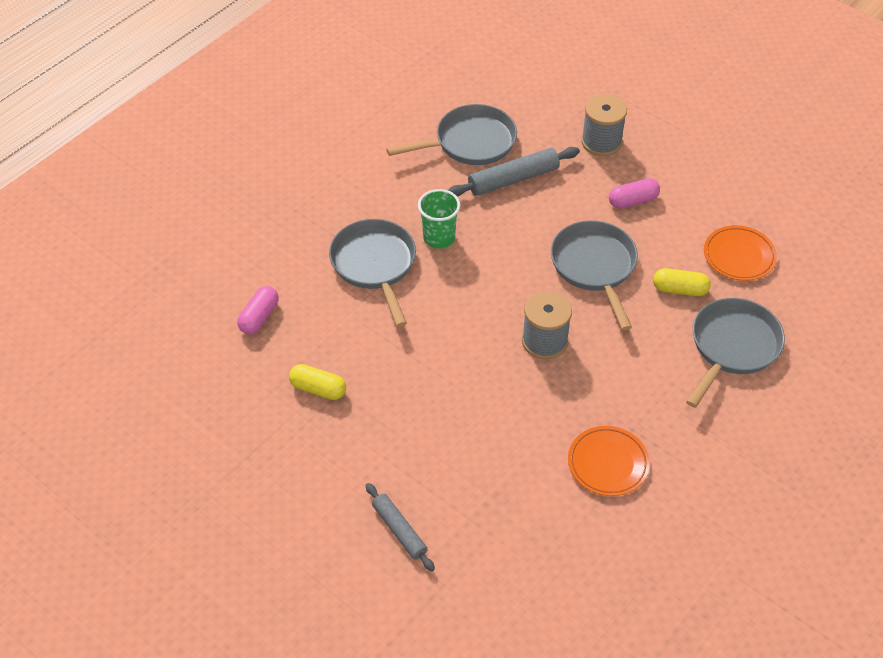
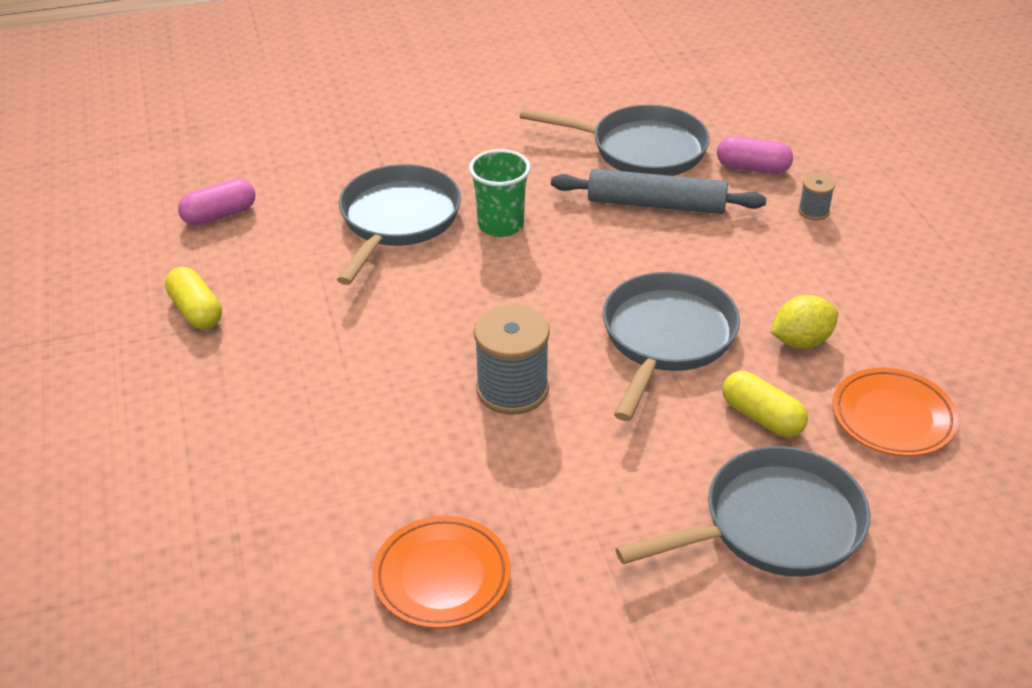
camera: 35 degrees right, 10 degrees down
grey rolling pin [366,483,435,572] -> none
grey spool [581,94,627,156] -> grey spool [798,174,835,220], size x0.50
pink capsule [609,178,660,209] -> pink capsule moved to [717,136,793,174]
none -> yellow lemon [771,295,838,349]

